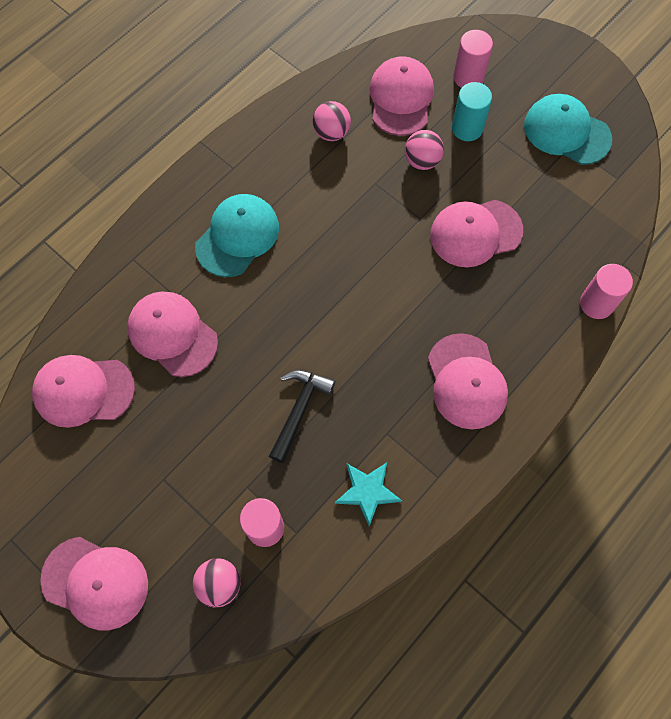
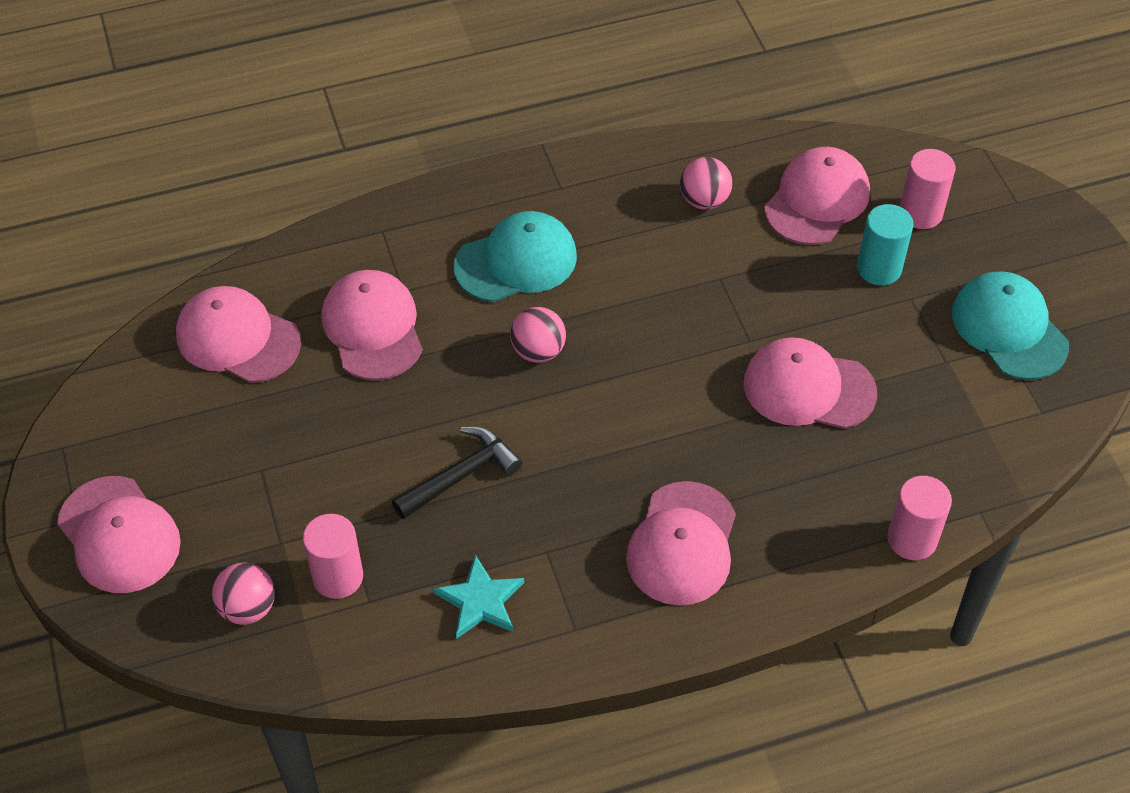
camera: 30 degrees right, 15 degrees down
pink ball [405,130,444,170] -> pink ball moved to [510,307,566,363]

